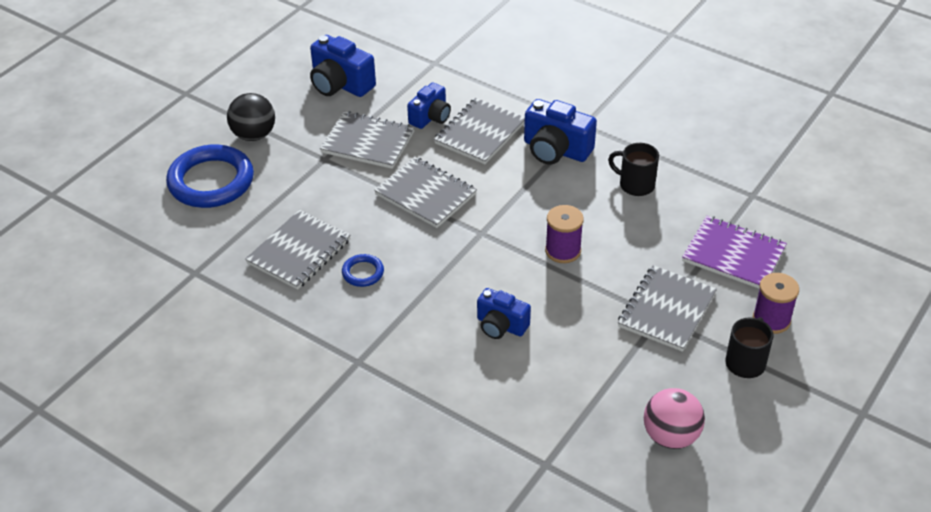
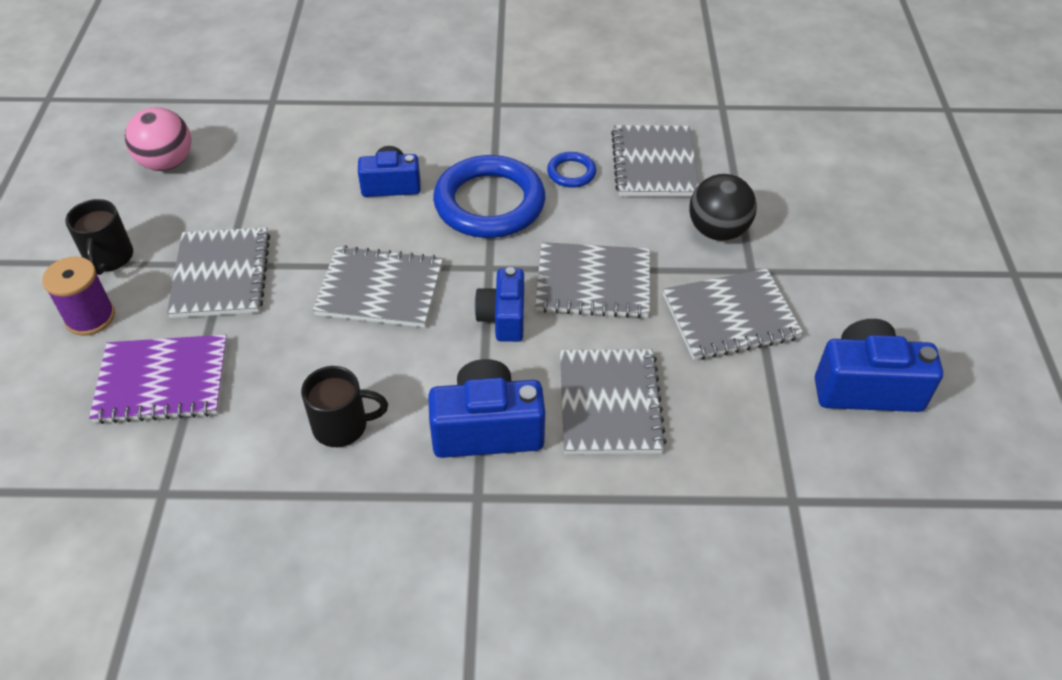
camera: 145 degrees right, 5 degrees up
blue ring [166,144,254,208] -> blue ring moved to [433,155,545,238]
black ball [227,93,275,141] -> black ball moved to [689,174,757,241]
blue camera [407,83,451,129] -> blue camera moved to [474,267,524,342]
purple spool [545,205,584,263] -> grey notebook [313,245,443,328]

